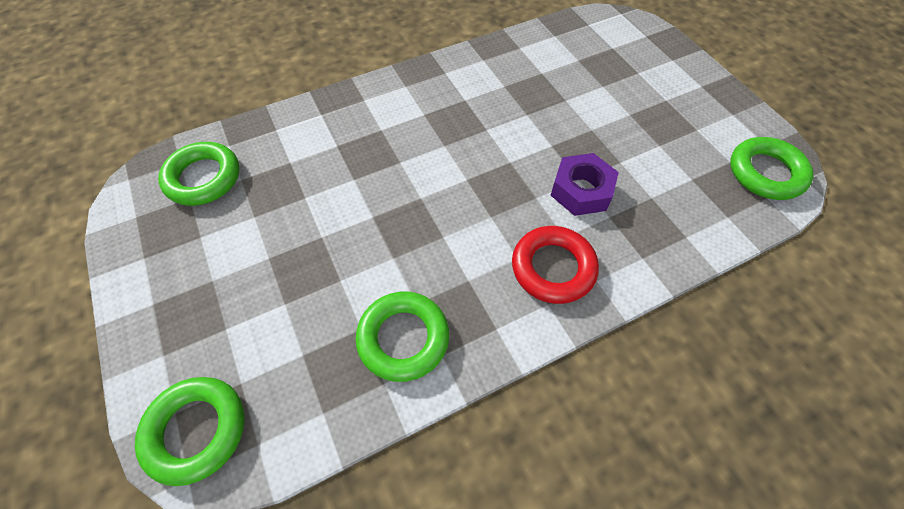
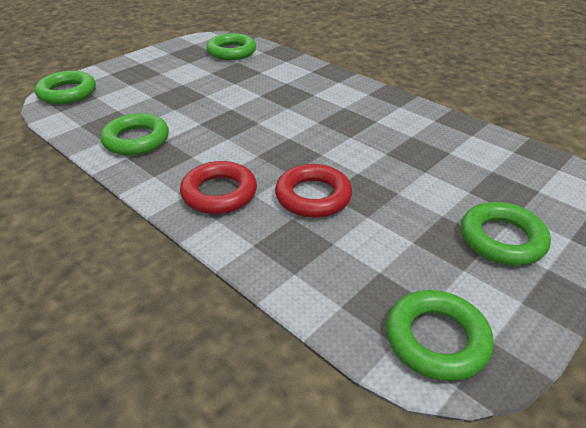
camera: 70 degrees right, 20 degrees down
purple nut [550,153,619,216] -> red ring [275,164,352,218]
none -> green ring [461,202,551,266]

